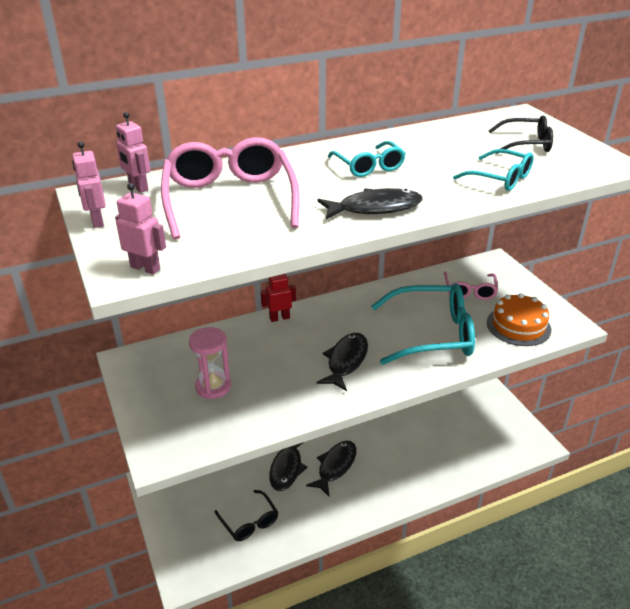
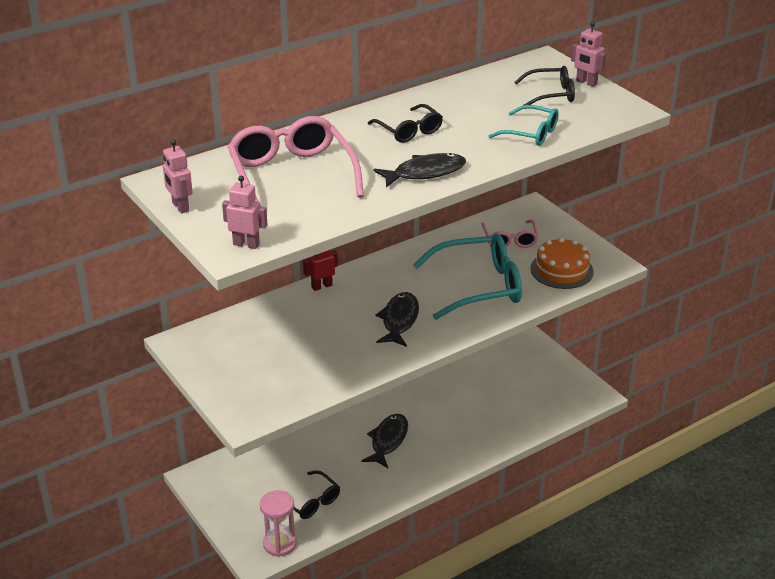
camera: 10 degrees left, 0 degrees up
pink robot [116,112,150,193] -> pink robot moved to [571,22,606,87]
pink hourglass [189,327,231,399] -> pink hourglass moved to [260,490,297,557]
black fish [269,442,308,491] -> none
turquoise glasses [328,141,406,177] -> black glasses [368,104,443,143]

